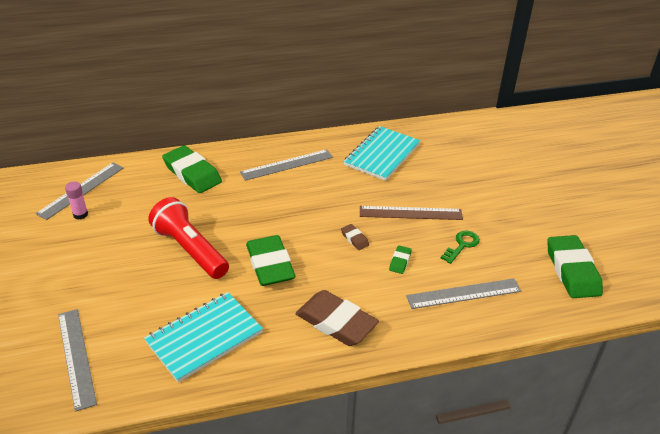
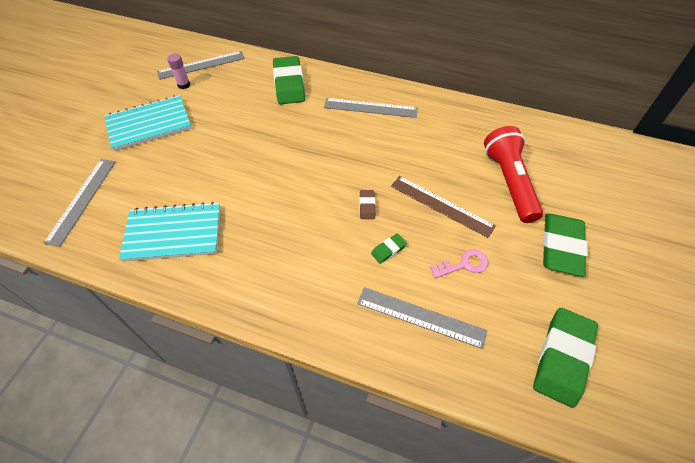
camera: 35 degrees right, 15 degrees up
red flashlight [148,197,229,279] -> red flashlight moved to [484,126,543,223]
green eraser [246,235,296,286] -> green eraser moved to [543,214,588,277]
brown eraser [296,290,379,346] -> none
turquoise notebook [344,126,420,181] -> turquoise notebook moved to [104,95,192,151]
green key [441,231,480,264] -> pink key [430,250,488,278]

